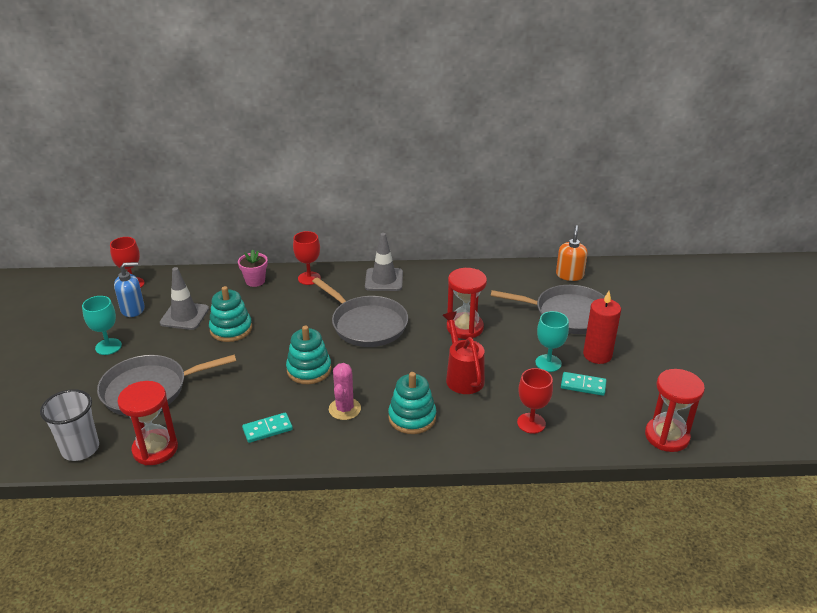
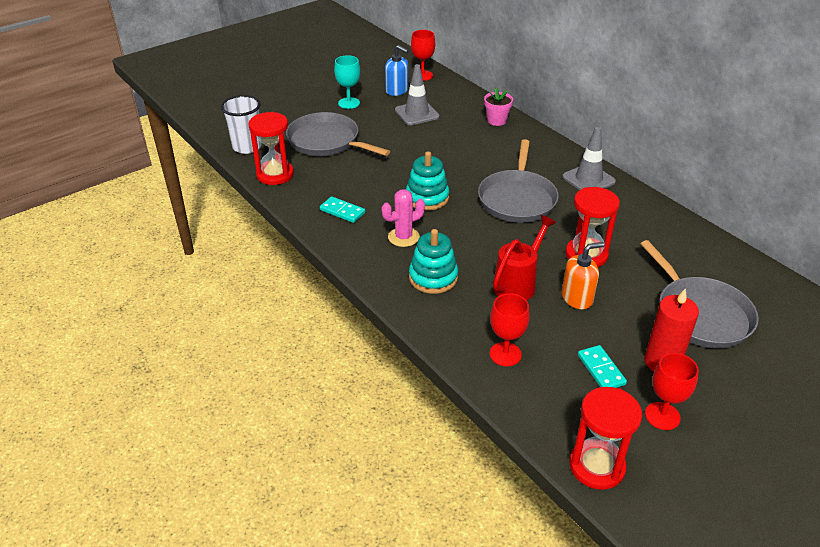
camera: 55 degrees right, 5 degrees up
turquoise stacking toy [209,286,252,342] -> none
red goblet [293,231,321,285] -> red goblet moved to [645,353,699,430]
turquoise goblet [535,311,569,372] -> none
orange soap dispenser [556,225,588,281] -> orange soap dispenser moved to [562,242,604,309]

